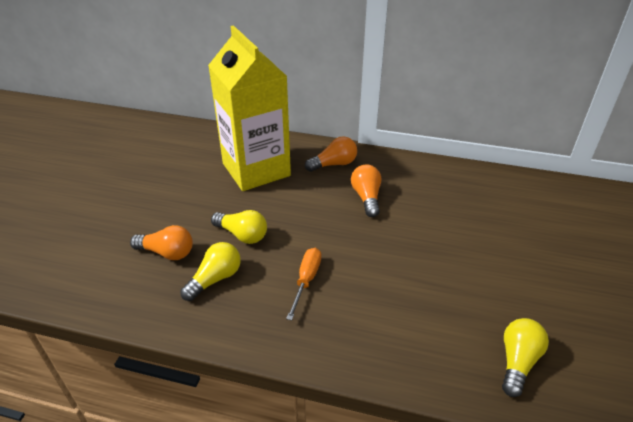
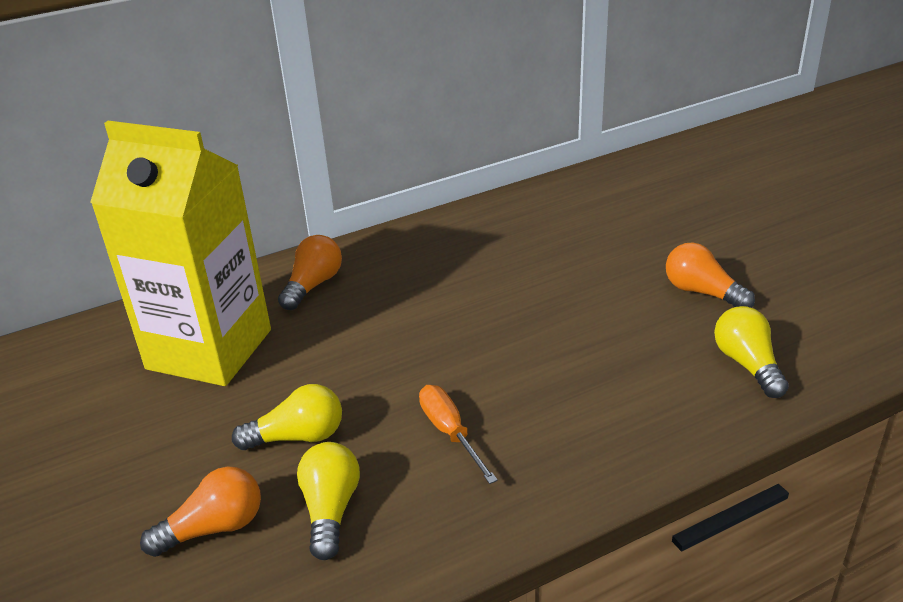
camera: 40 degrees left, 5 degrees down
orange light bulb [351,165,381,217] -> orange light bulb moved to [666,243,755,308]

